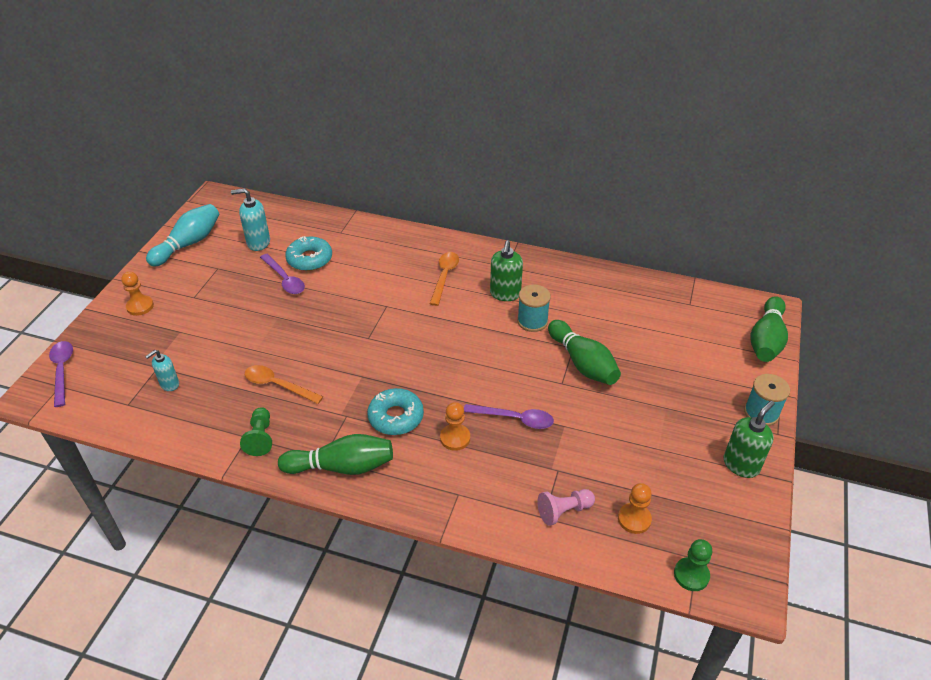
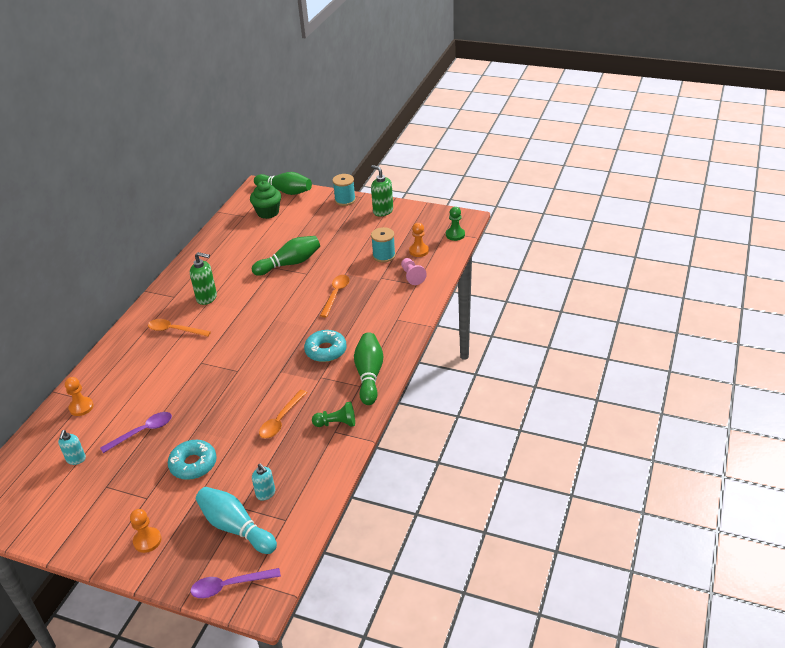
camera: 85 degrees left, 5 degrees down
turquoise bowling pin [146,204,219,267] -> turquoise bowling pin moved to [196,487,277,554]
turquoise soap dispenser [231,188,270,251] -> turquoise soap dispenser [58,430,86,465], size x0.65
turquoise donut [285,236,332,271] -> turquoise donut moved to [168,440,217,480]
orange pawn [440,402,470,451] -> orange pawn moved to [65,377,93,416]
purple spoon [464,404,554,429] -> orange spoon [320,275,349,317]
turquoise spool [517,285,551,332] -> turquoise spool moved to [371,227,396,263]
none -> green cupcake [250,181,281,219]

